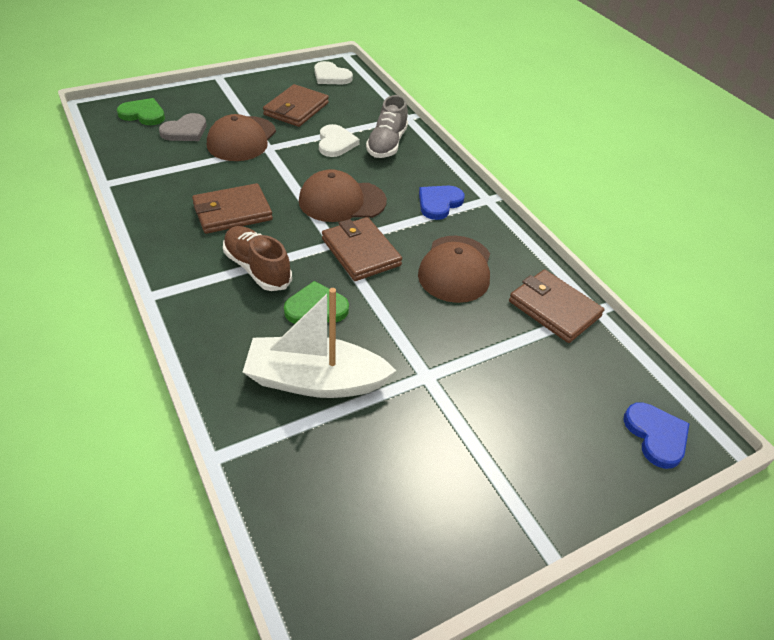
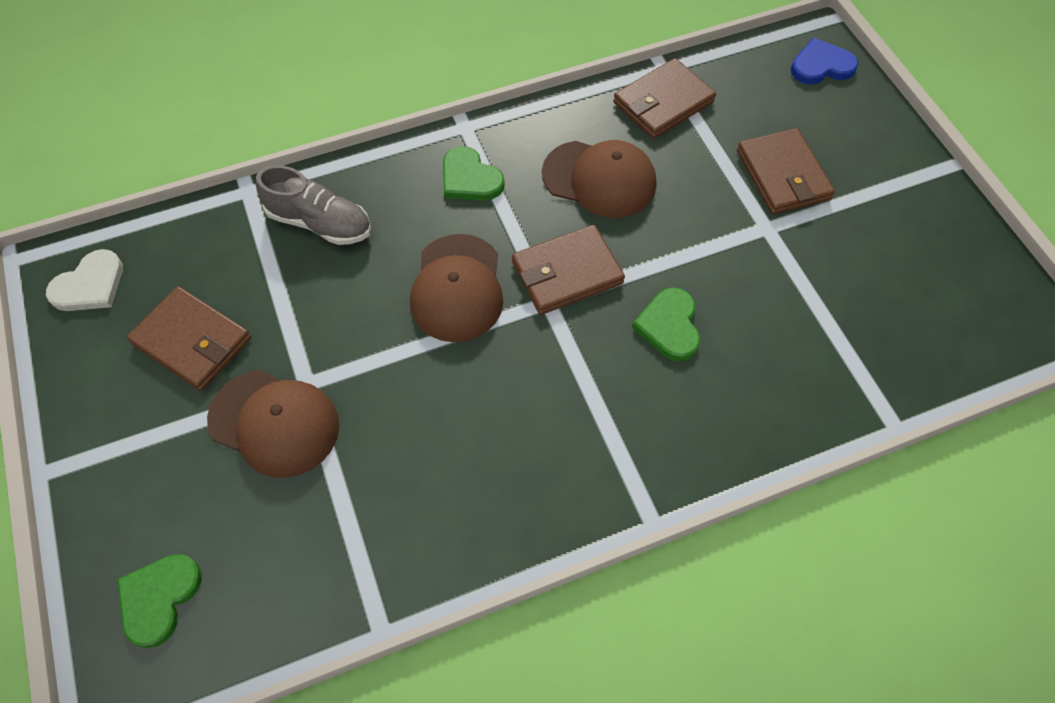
camera: 80 degrees left, 15 degrees up
grey heart [159,113,206,141] -> none
brown wallet [192,183,273,234] -> brown wallet moved to [737,128,835,215]
brown shoe [223,226,292,291] -> none
white boat [243,288,396,398] -> none
white heart [319,124,360,157] -> none
blue heart [419,186,464,220] -> green heart [443,146,505,201]

